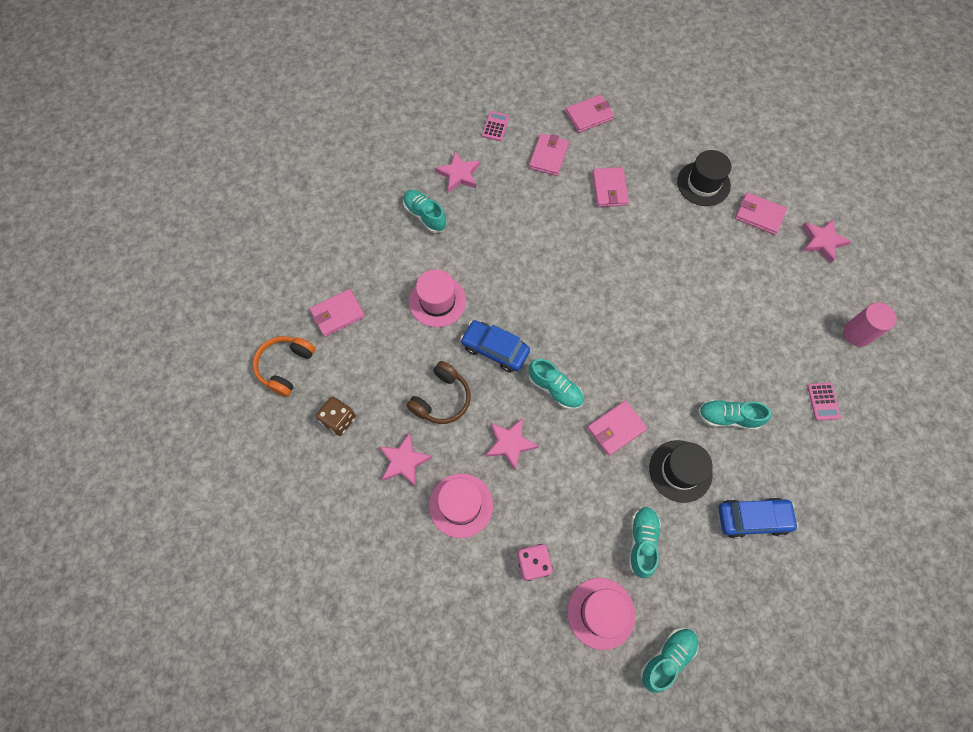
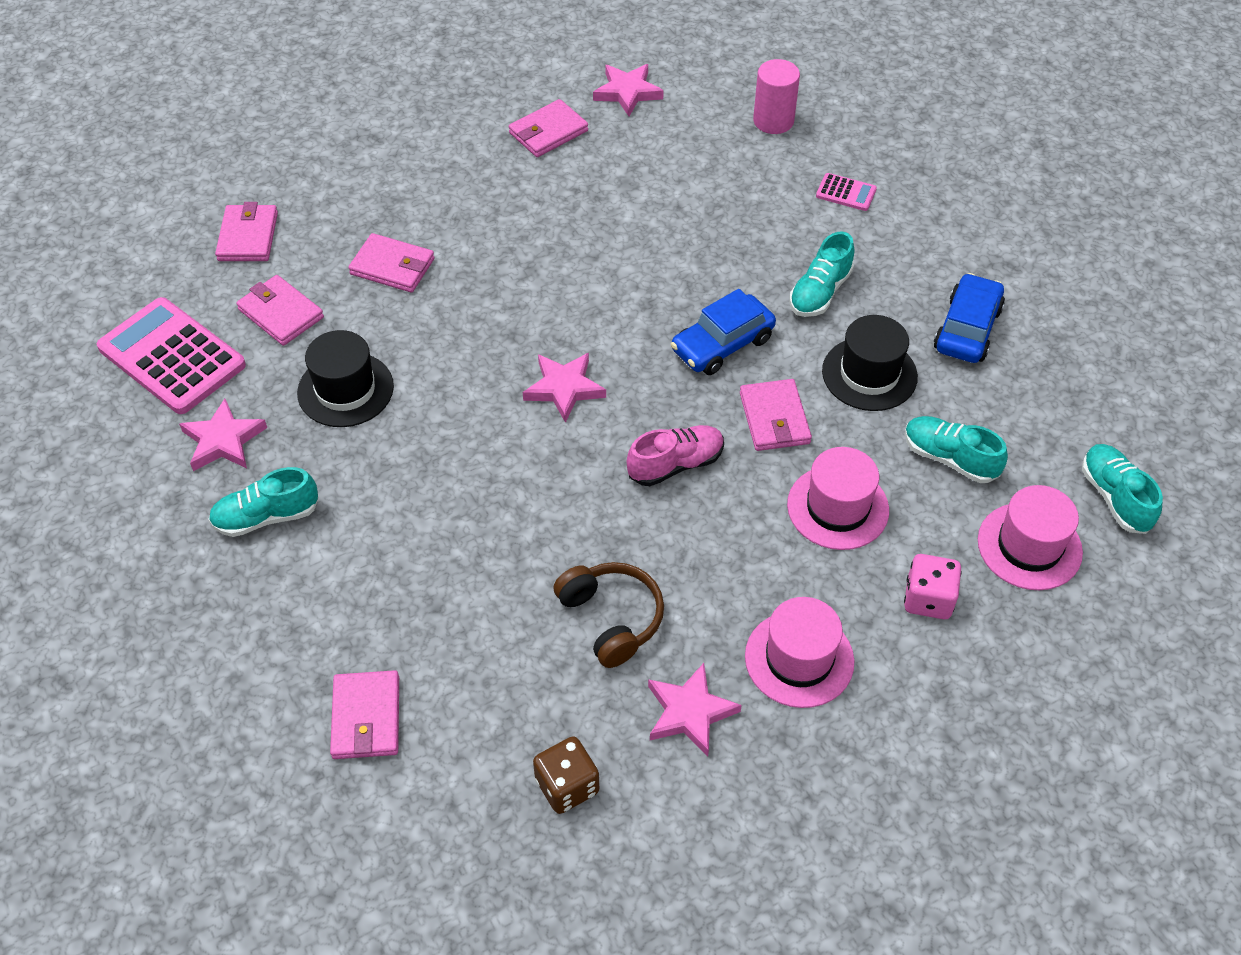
camera: 65 degrees left, 15 degrees down
orange headphones [253,336,315,397] -> none
pink hat [409,269,466,327] -> pink hat moved to [787,447,889,550]
blue car [460,320,530,372] -> blue car moved to [671,289,776,375]
pink calculator [482,111,510,141] -> pink calculator [97,297,246,414], size x2.25
pink star [485,418,539,471] -> pink star moved to [523,353,606,423]
turquoise shoe [529,359,584,410] -> pink shoe [627,425,724,486]
black hat [677,150,731,206] -> black hat moved to [297,330,394,427]

